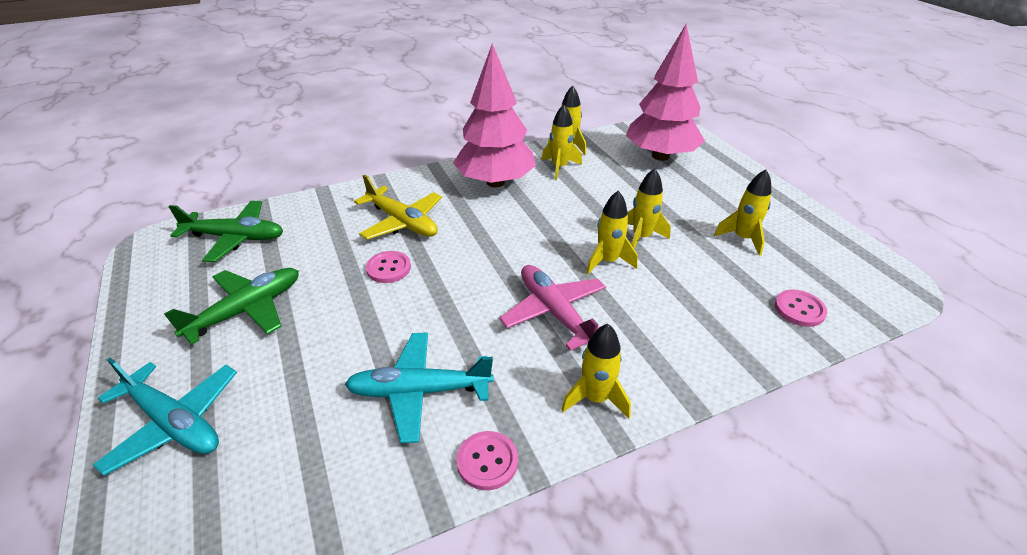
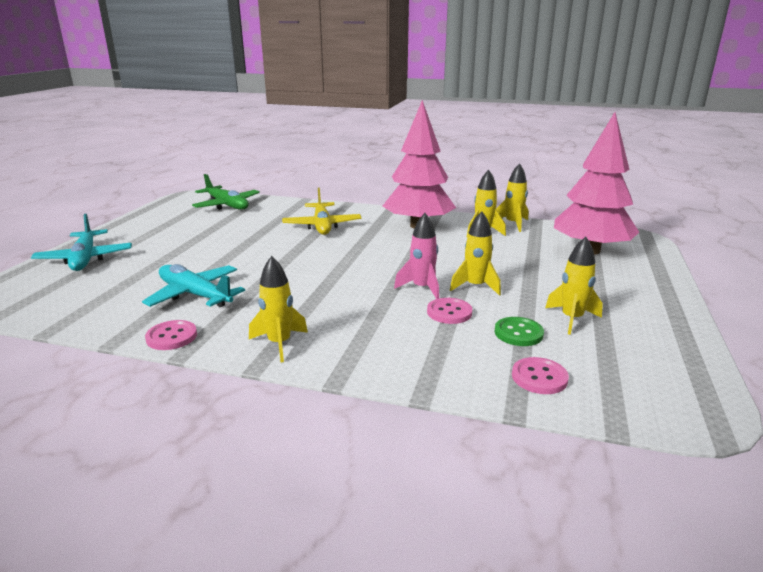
camera: 40 degrees right, 15 degrees down
green plane [164,268,299,345] -> none
pink button [366,251,411,283] -> pink button moved to [427,298,472,324]
pink plane [499,265,606,351] -> none
yellow rocket [586,191,638,274] -> pink rocket [394,213,439,299]
none -> green button [495,317,544,346]

